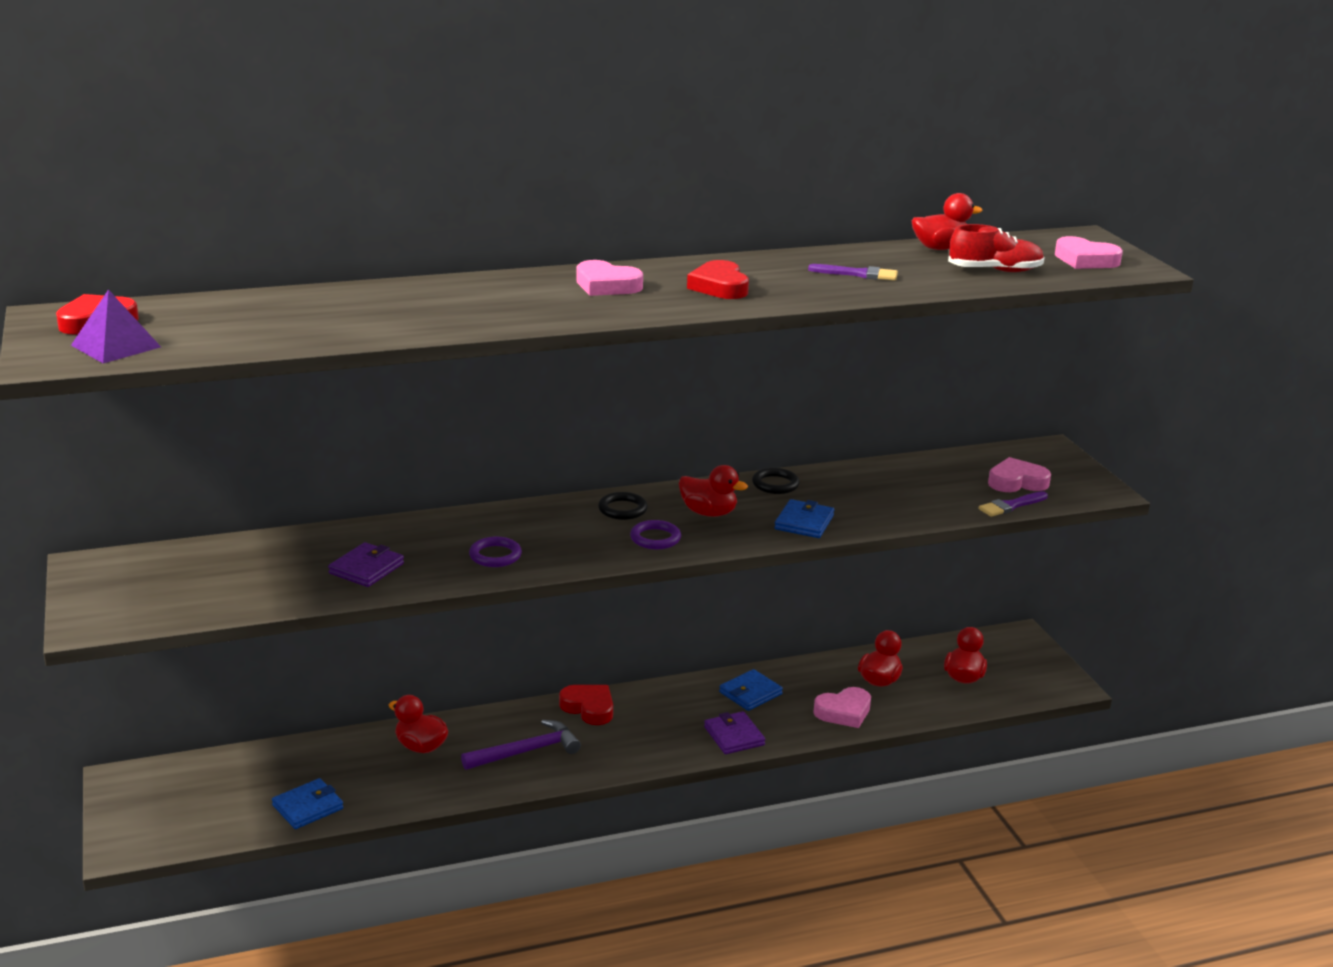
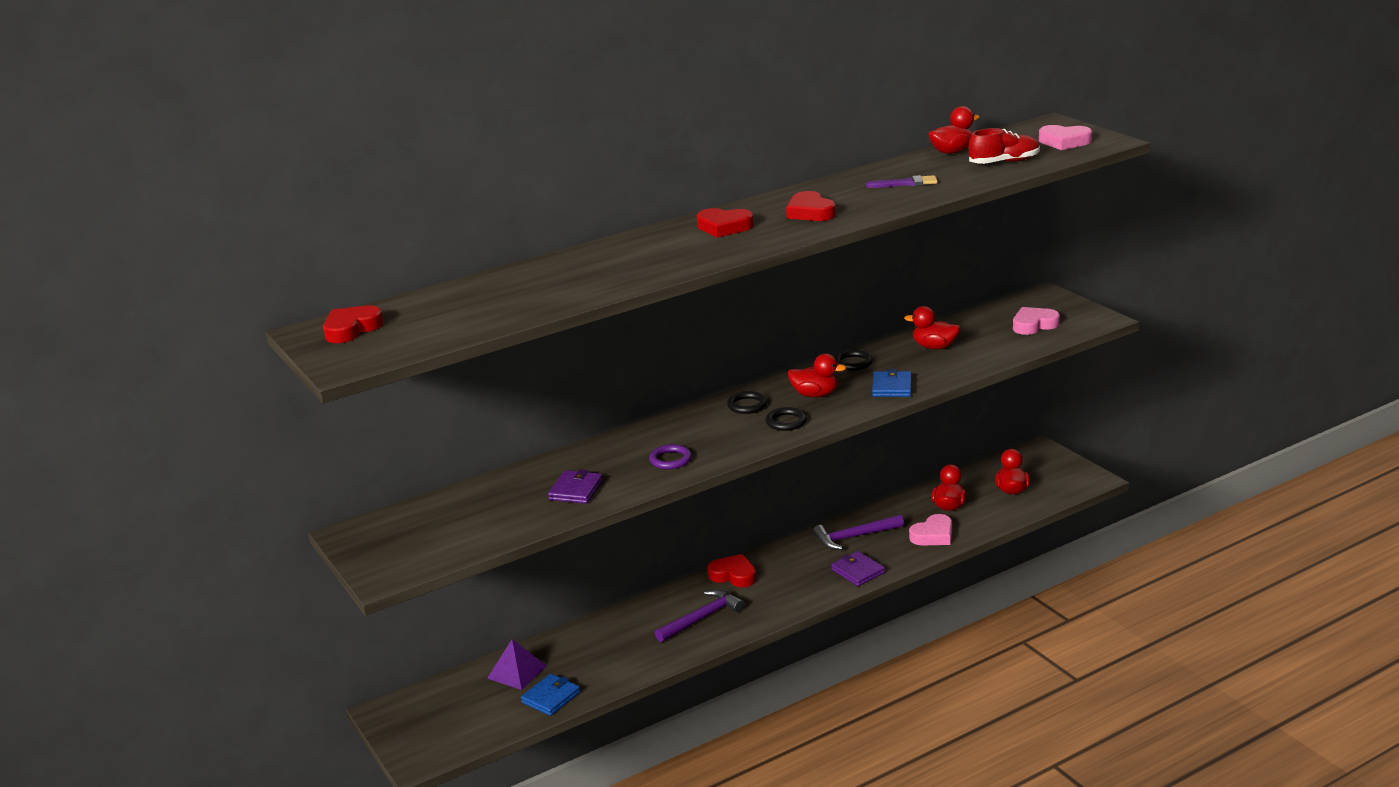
camera: 10 degrees left, 0 degrees up
purple pyramid [71,289,161,363] -> purple pyramid moved to [487,639,546,690]
red duck [389,695,448,753] -> red duck moved to [904,306,960,349]
pink heart [576,260,643,296] -> red heart [697,208,754,238]
purple ring [630,520,681,549] -> black ring [766,407,807,431]
blue wallet [719,669,783,711] -> purple hammer [813,514,904,550]
purple brush [979,491,1048,517] -> none

